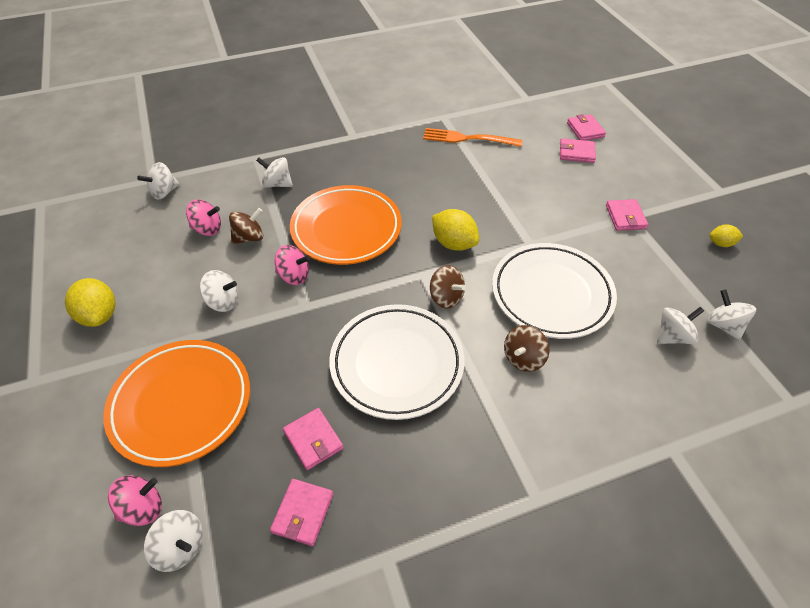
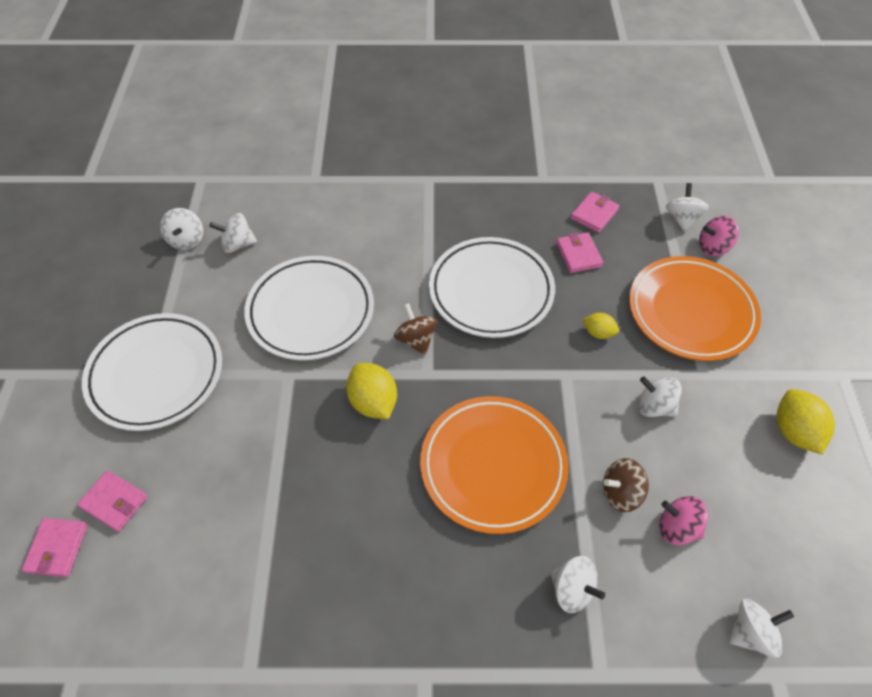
camera: 160 degrees left, 5 degrees up
white spinning top [144,510,203,572] -> white spinning top turned 45 degrees clockwise [666,183,709,232]
pink spinning top [275,245,310,285] -> none
orange fork [423,128,522,147] -> none
brown spinning top [504,325,550,372] -> none
pink wallet [606,199,648,231] -> white plate [82,313,222,431]
yellow lemon [709,224,743,247] -> yellow lemon moved to [583,313,619,339]

